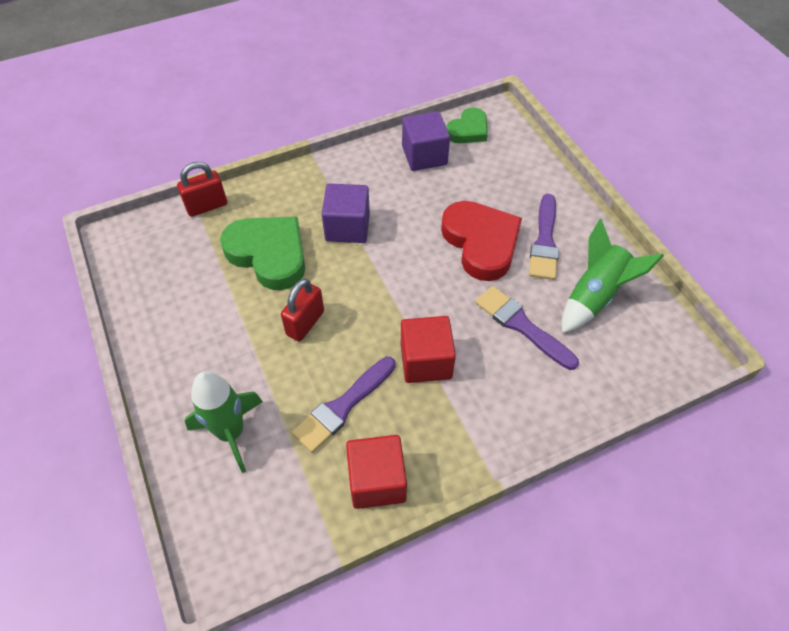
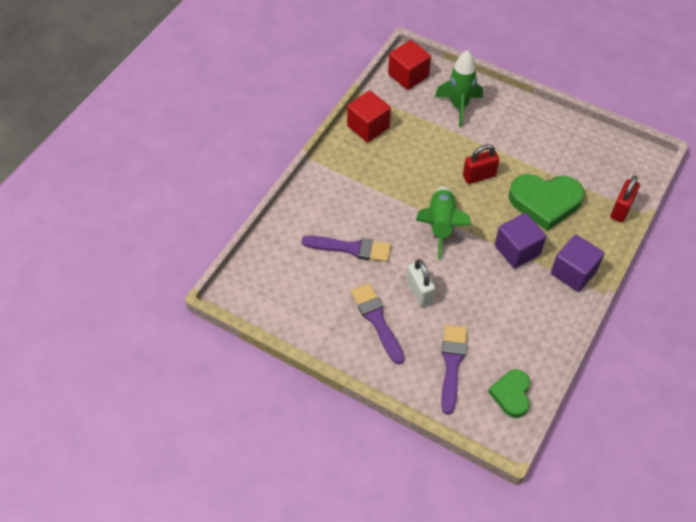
camera: 145 degrees right, 0 degrees up
red padlock [281,279,324,342] -> red padlock turned 75 degrees clockwise [463,144,500,184]
purple brush [292,357,396,453] -> purple brush moved to [441,325,467,415]
red cube [401,316,456,383] -> red cube moved to [388,40,431,90]
purple cube [402,111,450,171] -> purple cube moved to [551,235,604,292]
red heart [441,201,522,281] -> white padlock [407,259,435,307]
green rocket [562,219,664,333] -> green rocket moved to [416,186,471,260]

